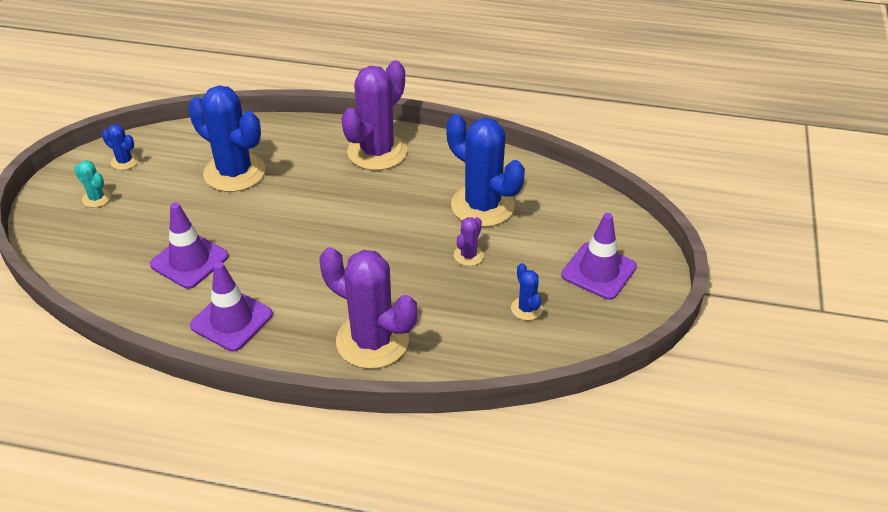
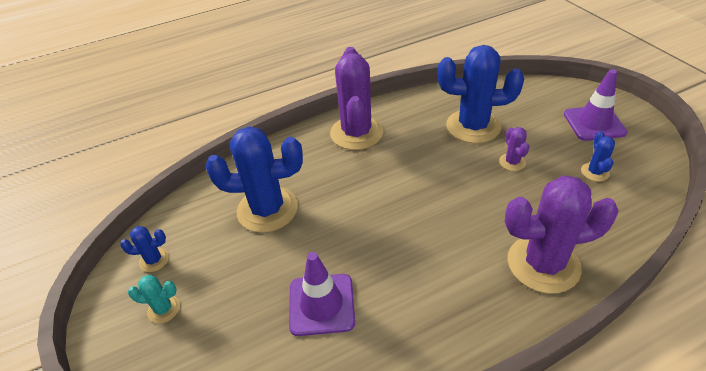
camera: 35 degrees left, 0 degrees up
purple traffic cone [190,262,273,352] -> none
blue cactus [511,263,543,320] -> blue cactus turned 60 degrees clockwise [581,131,615,182]

